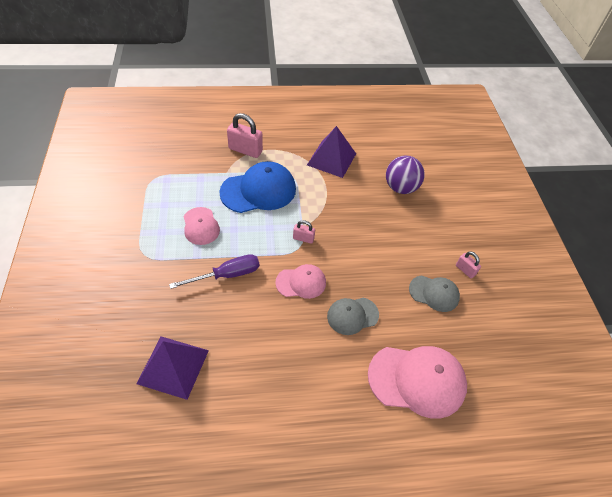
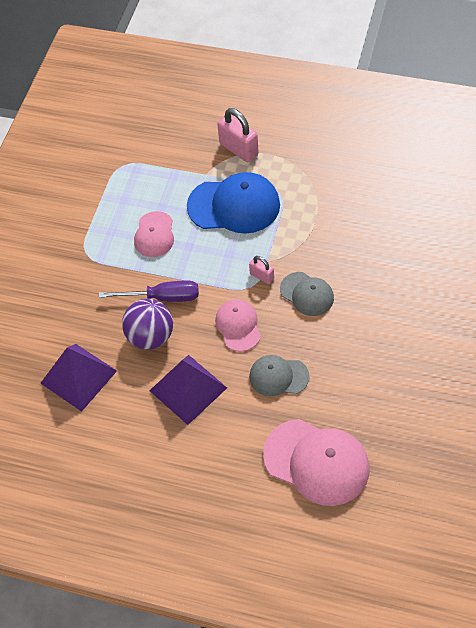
camera: 30 degrees right, 5 degrees up
pink cap [275,264,326,299] -> pink cap turned 120 degrees counterclockwise [215,299,261,352]
purple pyramid [307,126,356,178] -> purple pyramid moved to [149,355,227,425]
purple ball [386,156,425,194] -> purple ball moved to [122,299,173,349]
grey cap [409,275,460,312] -> grey cap moved to [280,272,334,316]
pink padlock [456,251,481,278] -> none

